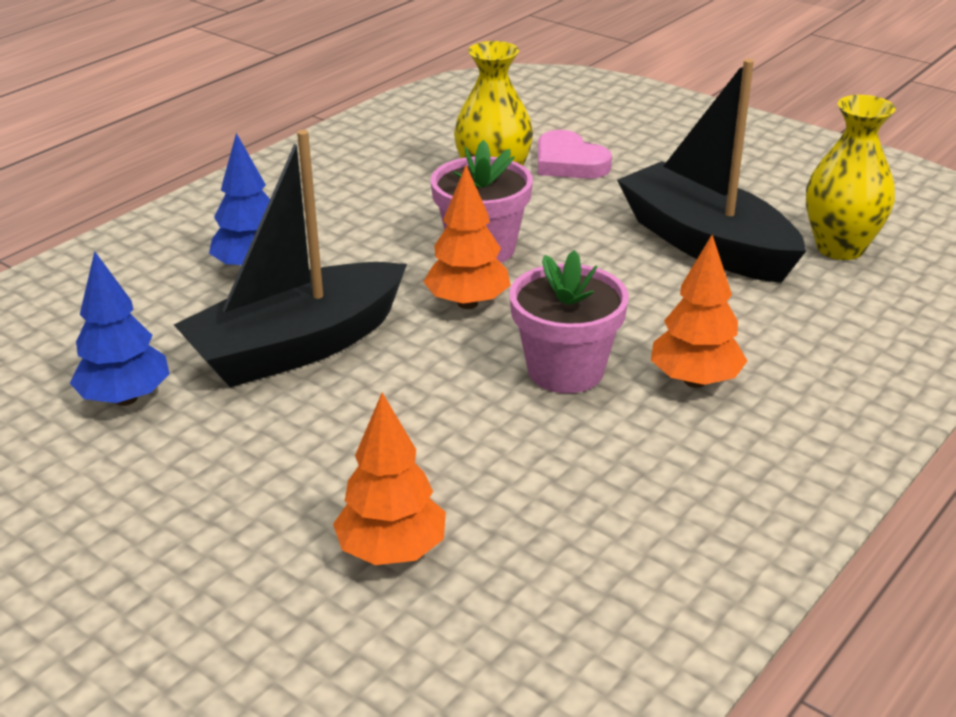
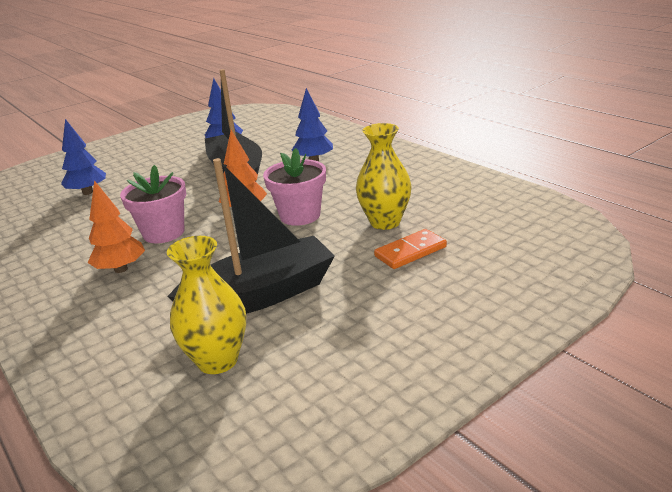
camera: 105 degrees right, 5 degrees down
orange tree [333,393,446,565] -> blue tree [61,119,106,195]
pink heart [538,130,612,179] -> orange domino [374,229,447,269]

